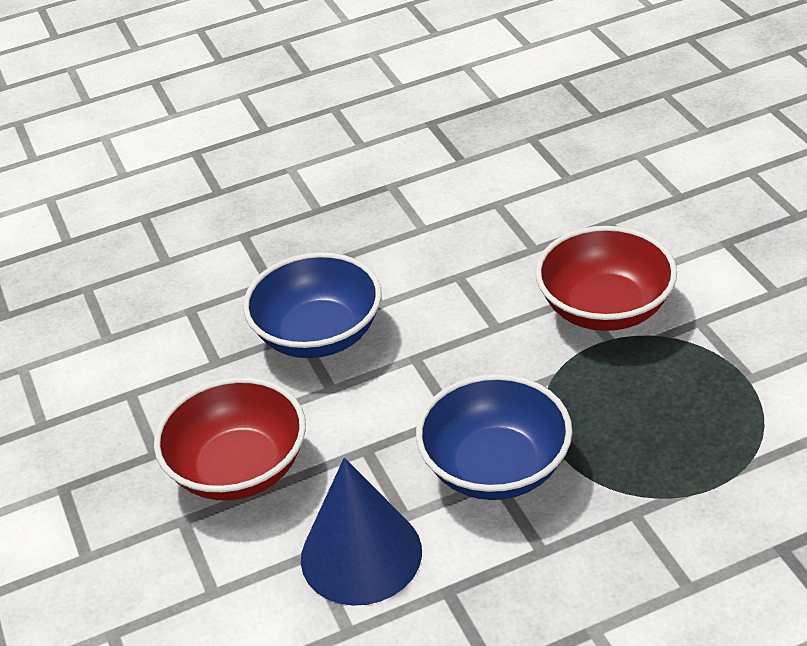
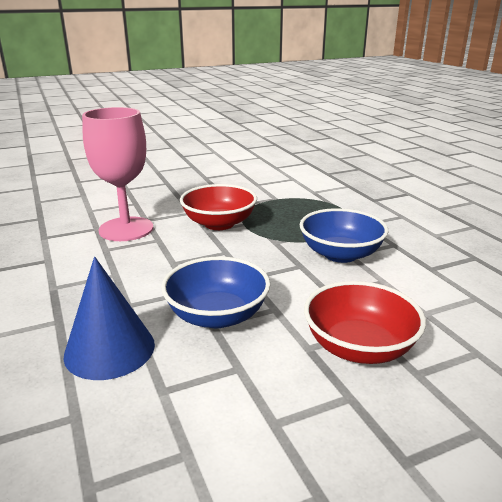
camera: 95 degrees left, 15 degrees down
blue cone [301,457,422,606] -> blue cone moved to [63,257,155,380]
none -> pink goblet [82,107,153,241]

